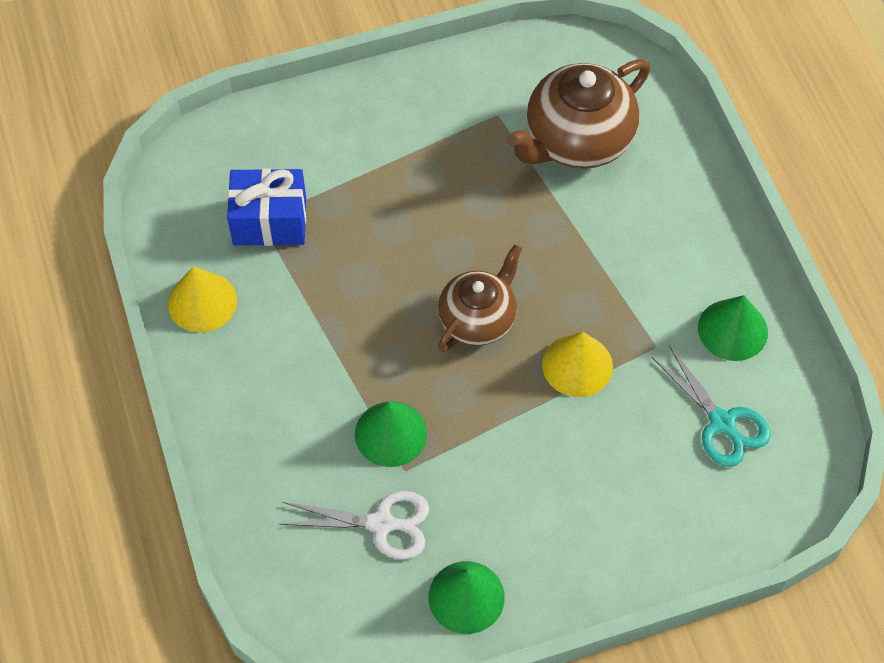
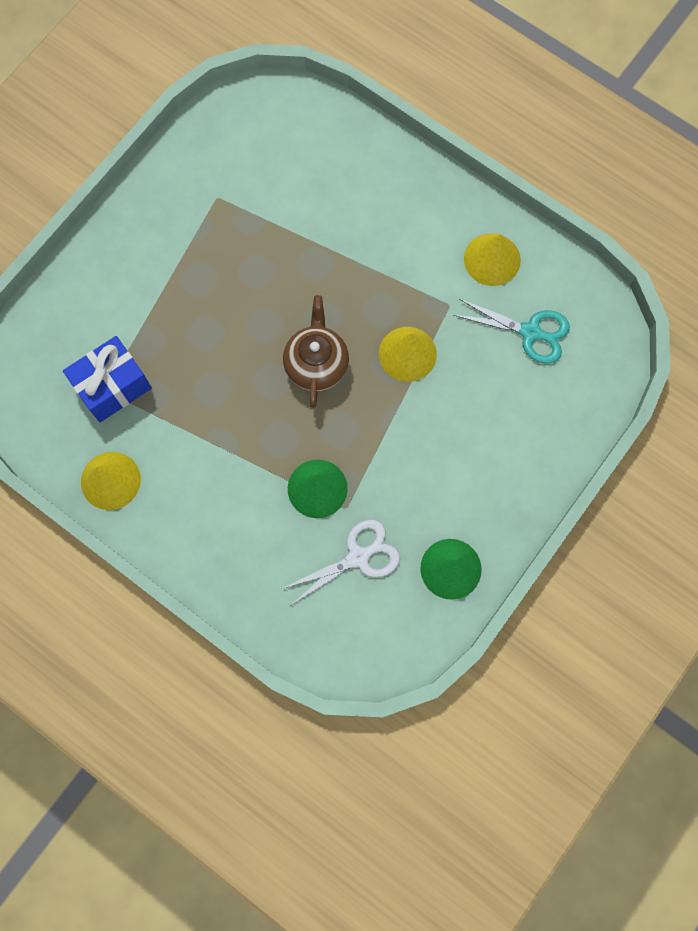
camera: 35 degrees left, 15 degrees up
brown teapot [507,59,650,169] -> none
green cone [698,295,768,361] -> yellow cone [464,233,521,286]

